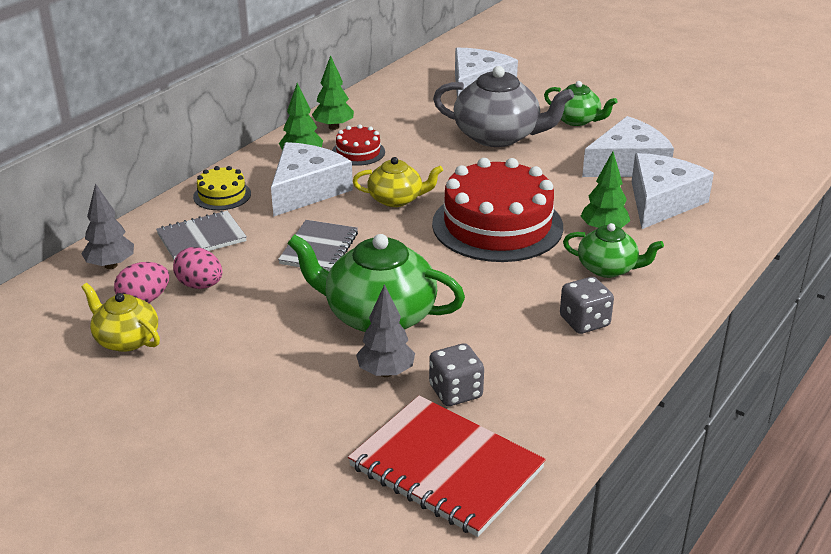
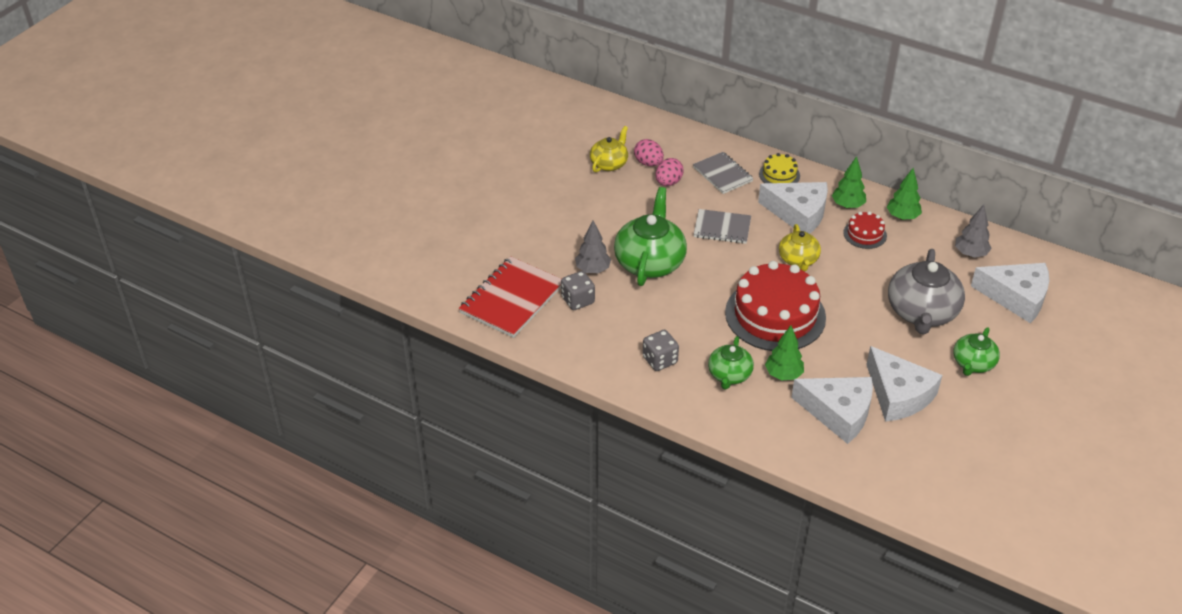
camera: 85 degrees right, 10 degrees up
grey tree [81,183,134,269] -> grey tree moved to [955,205,992,257]

